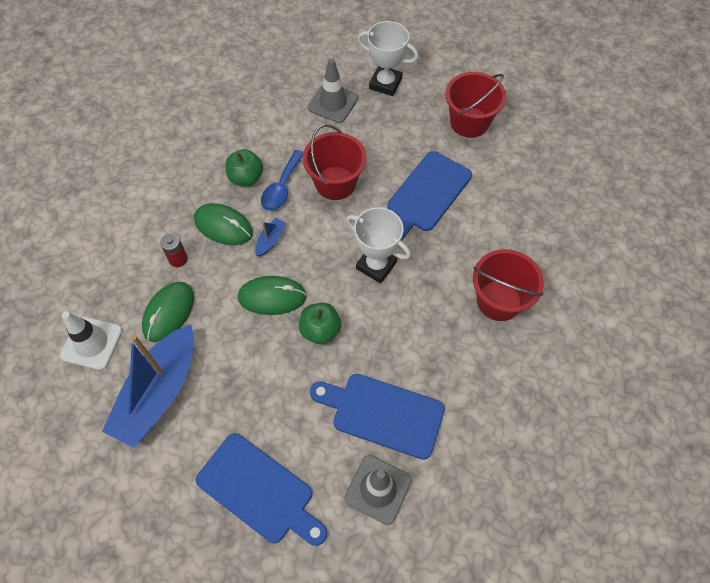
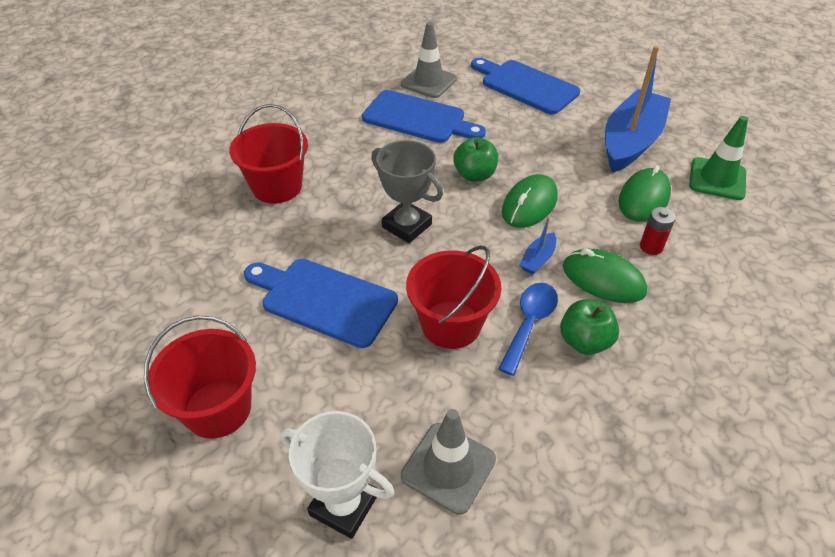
camera: 175 degrees left, 15 degrees down
white traffic cone [60,311,123,370] -> green traffic cone [689,116,748,200]
green mouse [238,276,307,315] -> green mouse turned 60 degrees counterclockwise [502,174,558,228]
white trophy [346,207,411,283] -> grey trophy [371,140,443,243]
blue cutting board [388,151,472,241] -> blue cutting board turned 105 degrees counterclockwise [244,259,398,348]

